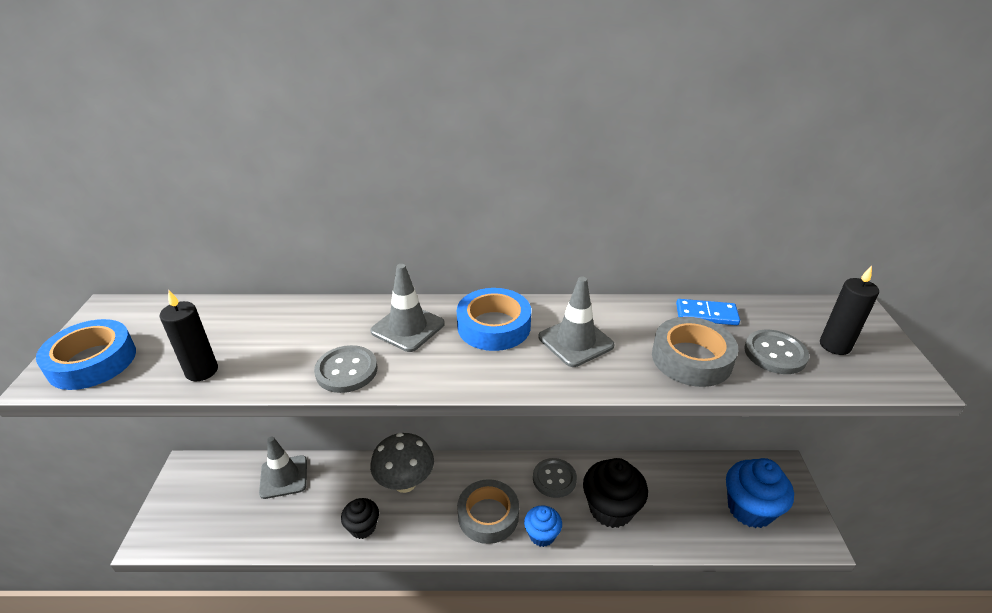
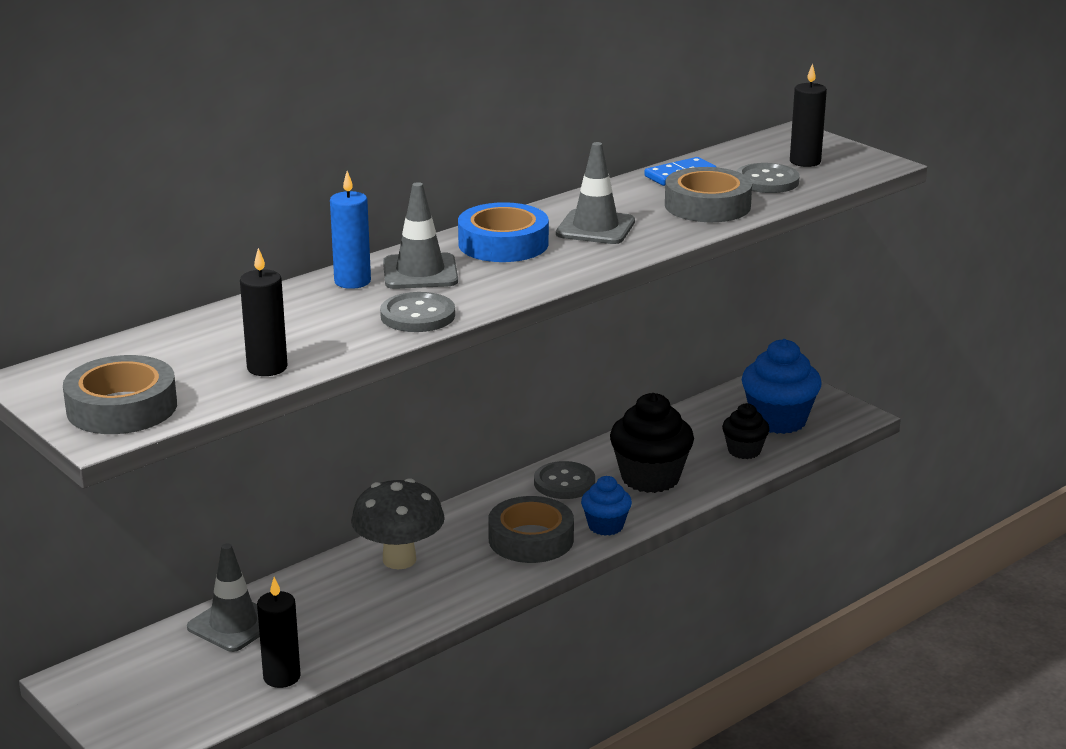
camera: 40 degrees left, 10 degrees down
blue tape [36,319,136,390] -> grey tape [63,355,177,434]
black cupcake [341,498,379,539] -> black cupcake moved to [722,403,770,459]
none -> black candle [257,577,301,688]
none -> blue candle [330,171,371,289]

